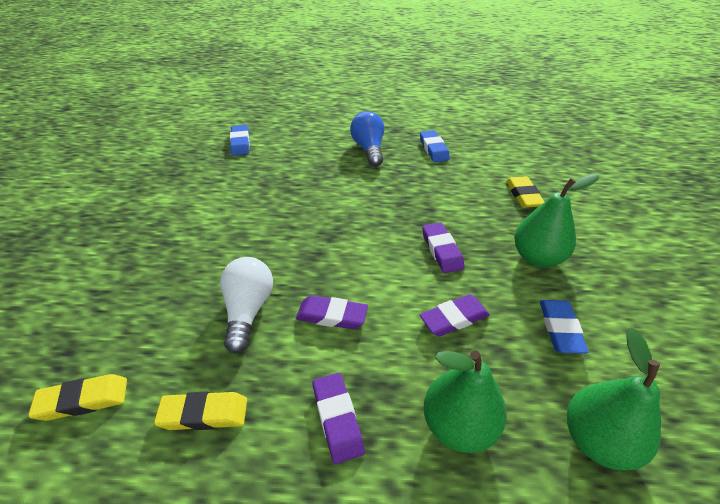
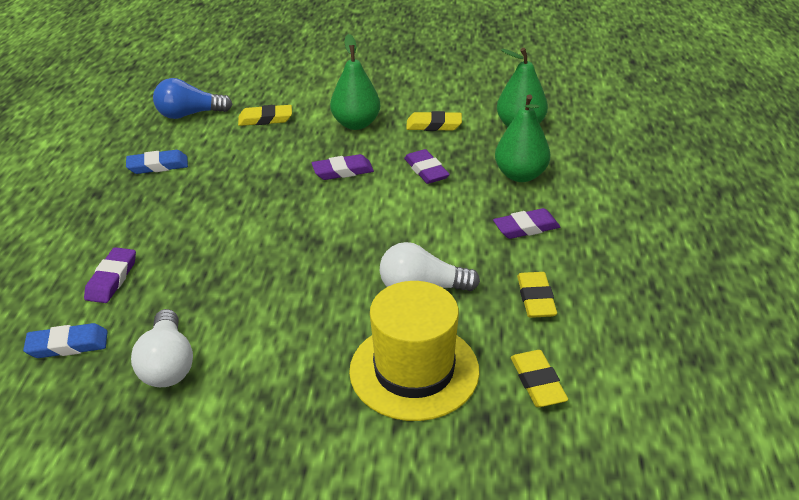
camera: 90 degrees left, 5 degrees down
purple eraser [296,295,368,329] -> purple eraser moved to [84,247,136,303]
blue light bulb [350,111,384,167] -> blue light bulb moved to [153,78,232,119]
blue eraser [540,300,589,354] -> yellow eraser [406,111,462,131]
none -> white light bulb [131,309,193,387]
none -> yellow hat [349,281,479,421]

